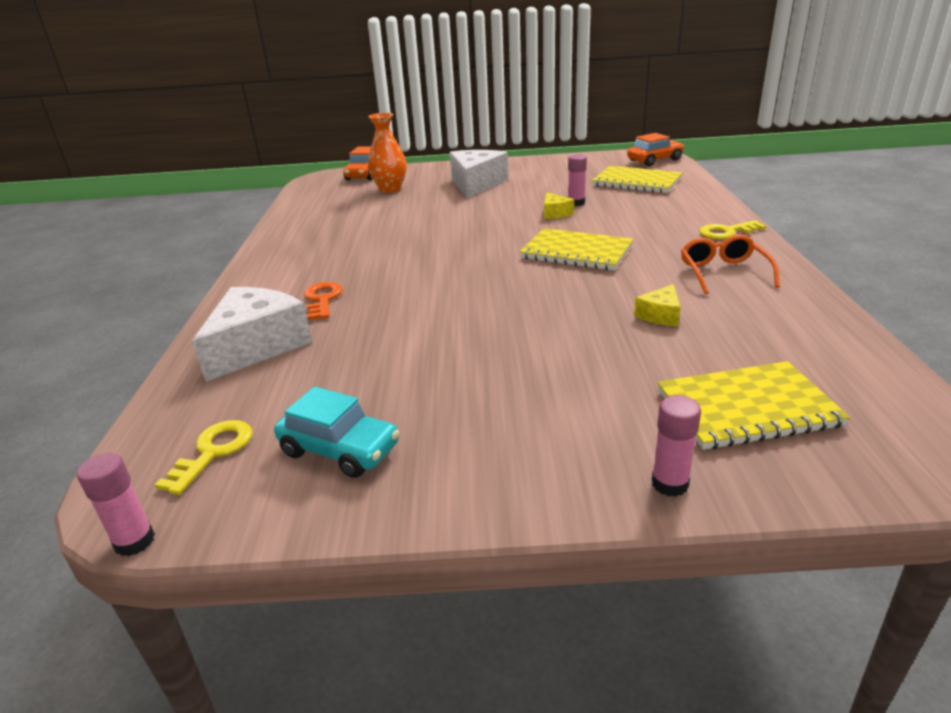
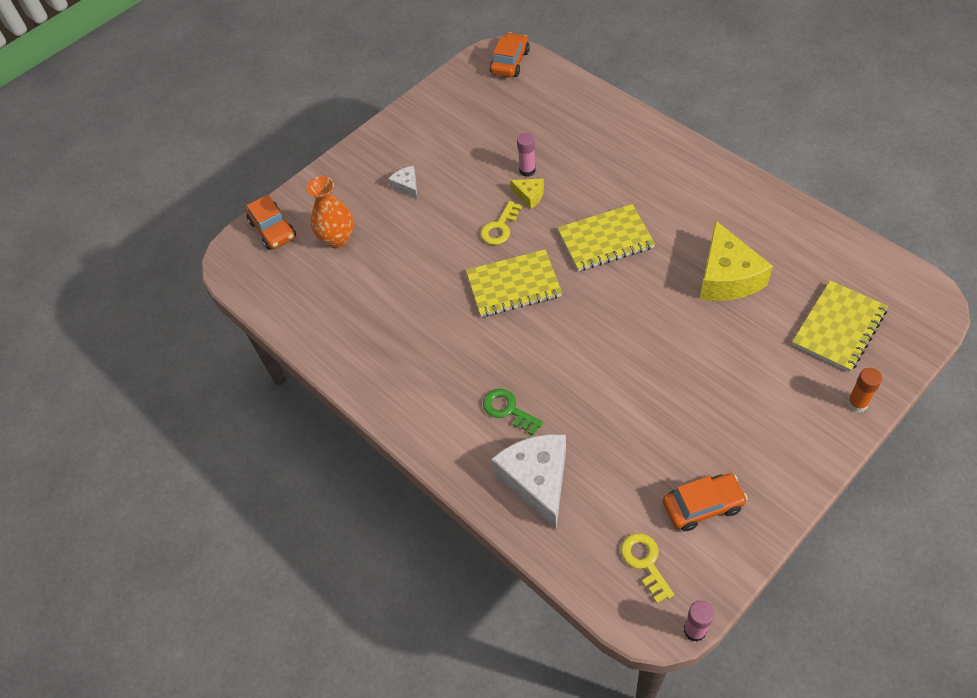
camera: 40 degrees left, 25 degrees up
turquoise car [274,387,400,478] -> orange car [663,473,748,531]
orange key [304,282,343,320] -> green key [483,389,543,435]
white cheese [450,150,508,198] -> white cheese [388,166,417,199], size x0.47
yellow notebook [592,166,683,193] -> yellow notebook moved to [466,250,562,317]
yellow cheese [634,284,681,326] -> yellow cheese [700,221,773,301], size x2.11
pink glue stick [651,395,701,497] -> orange glue stick [847,368,882,412]
orange glasses [681,234,780,294] -> none
yellow key [699,220,766,240] -> yellow key moved to [481,201,522,245]

